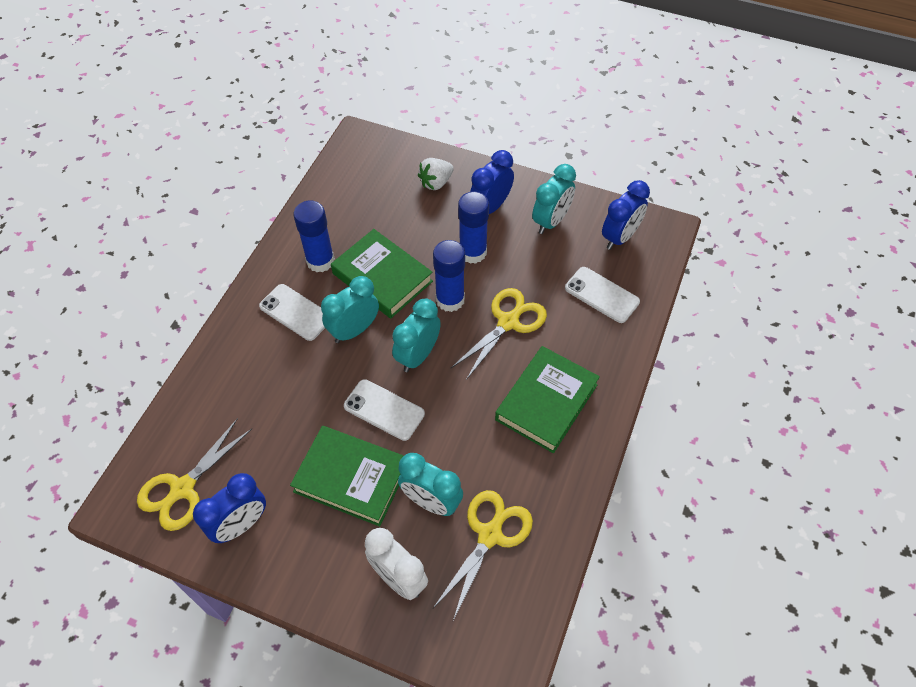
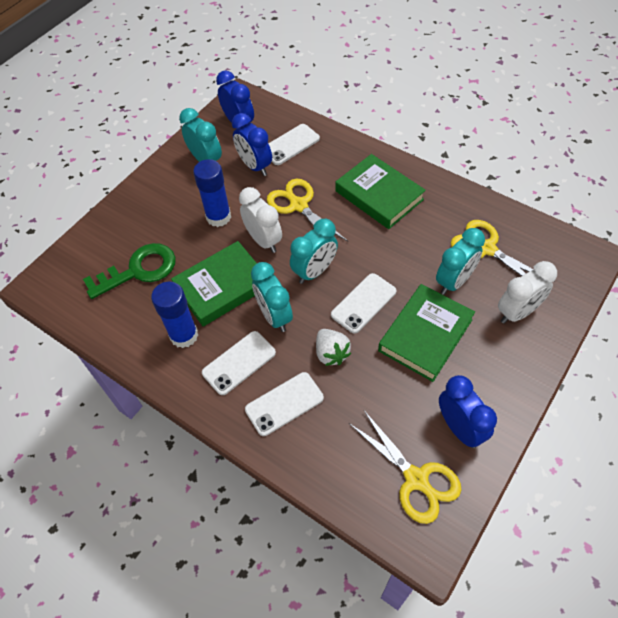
camera: 75 degrees left, 0 degrees up
turquoise clock [392,299,441,372] -> turquoise clock turned 90 degrees counterclockwise [290,219,338,284]
white strawberry [418,158,454,190] -> white strawberry moved to [316,329,351,366]
blue glue stick [433,240,465,312] -> white clock [239,187,282,253]
blue clock [470,150,514,214] -> blue clock moved to [232,113,272,176]
none -> green key [83,243,176,299]
none -> white phone [245,372,324,436]

